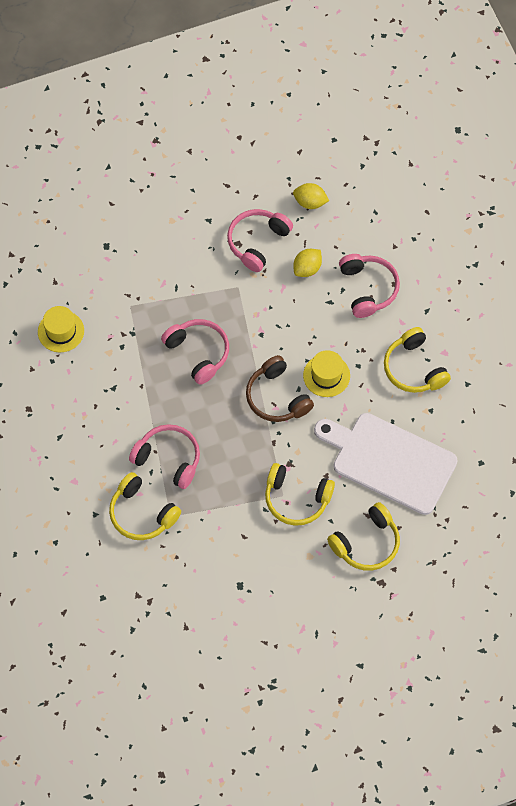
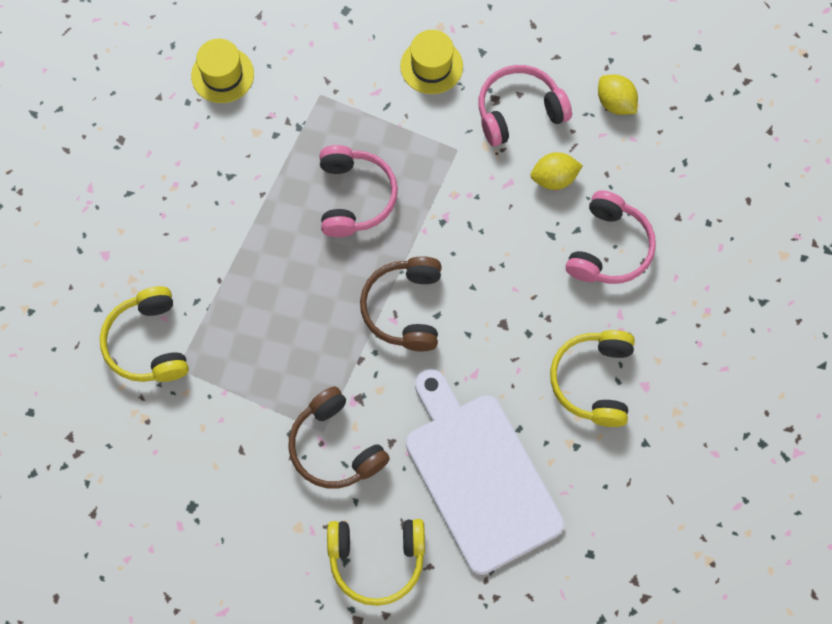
camera: 35 degrees right, 5 degrees up
pink headphones [129,424,200,489] -> none
yellow headphones [265,463,335,526] -> brown headphones [288,386,390,489]
yellow hat [303,350,350,397] -> yellow hat moved to [400,30,463,94]

